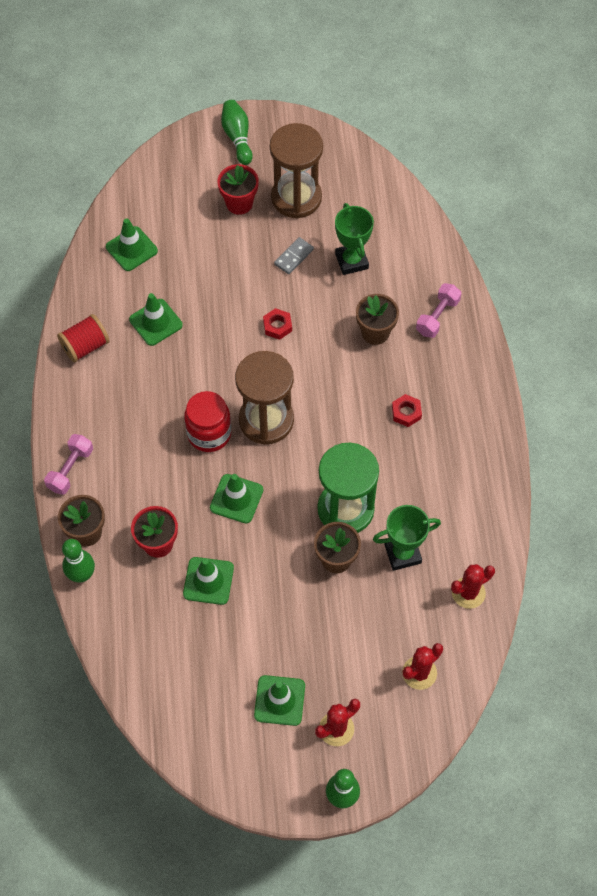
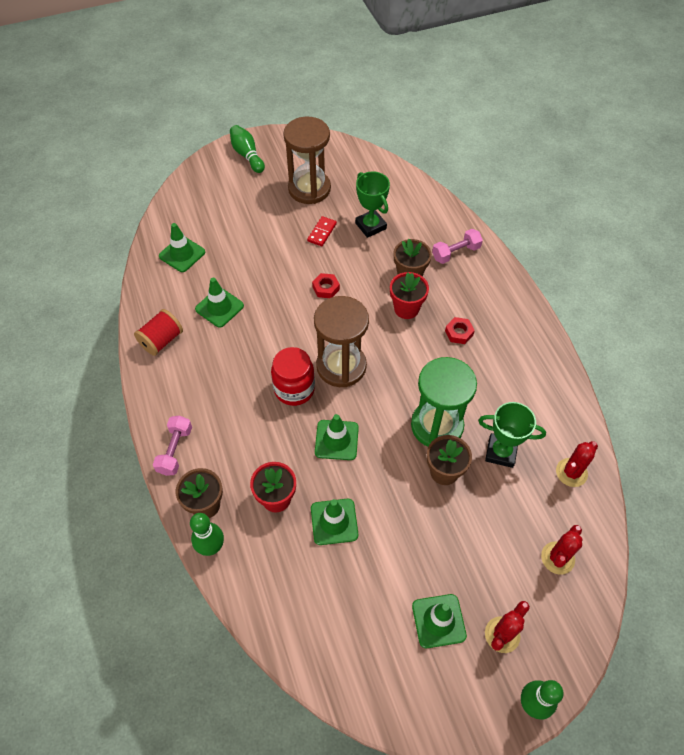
camera: 15 degrees left, 5 degrees down
red flower pot [217,164,259,215] -> red flower pot moved to [390,272,429,319]
grey domino [274,237,314,274] -> red domino [307,216,337,246]
green trophy [373,505,441,571] -> green trophy turned 45 degrees clockwise [478,402,546,468]
pink dumbbell [416,283,461,338] -> pink dumbbell turned 45 degrees clockwise [432,229,483,264]

